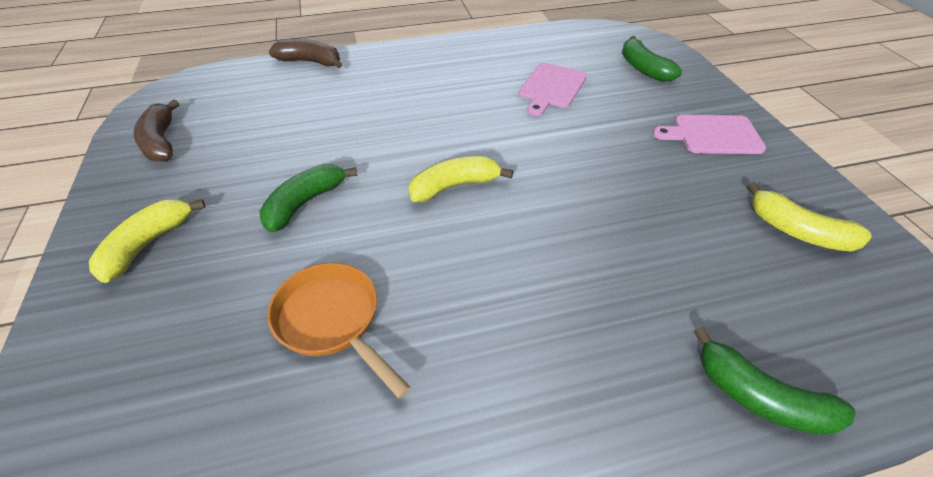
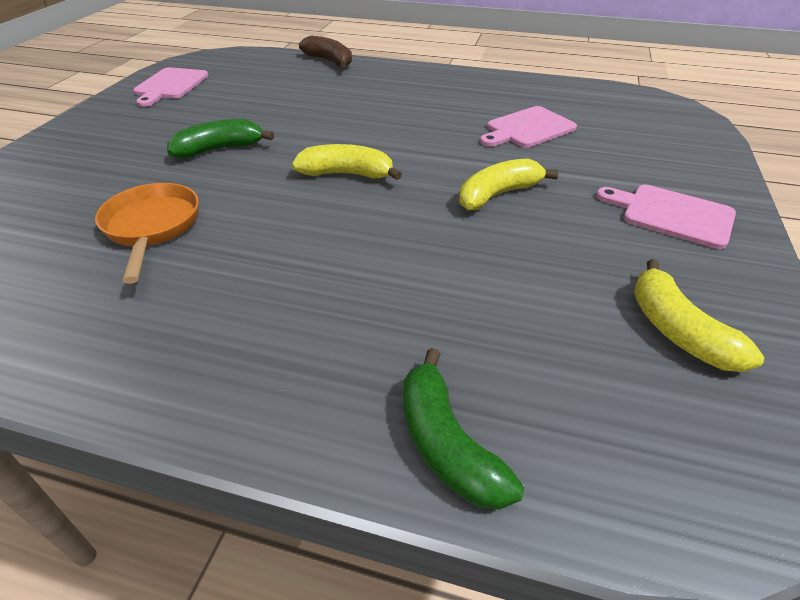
camera: 30 degrees right, 5 degrees down
yellow banana [89,199,205,283] -> yellow banana moved to [459,158,558,210]
brown banana [134,99,179,162] -> pink cutting board [133,67,208,107]
green banana [622,36,682,82] -> none

